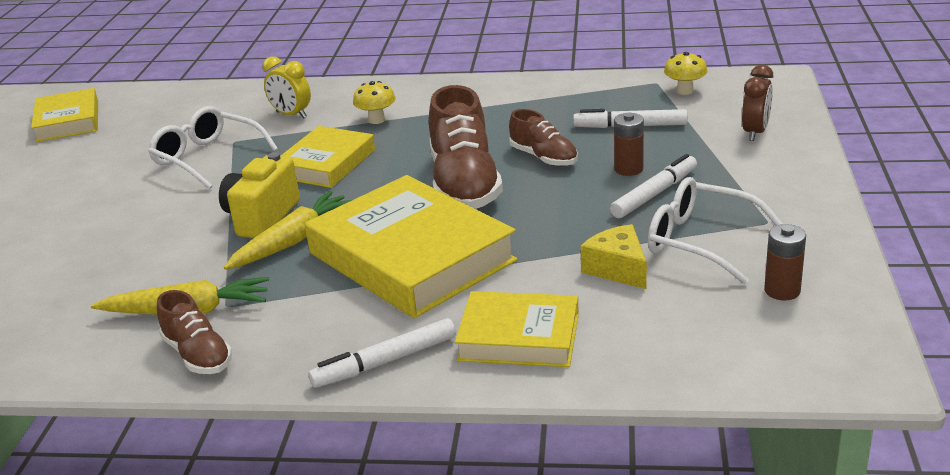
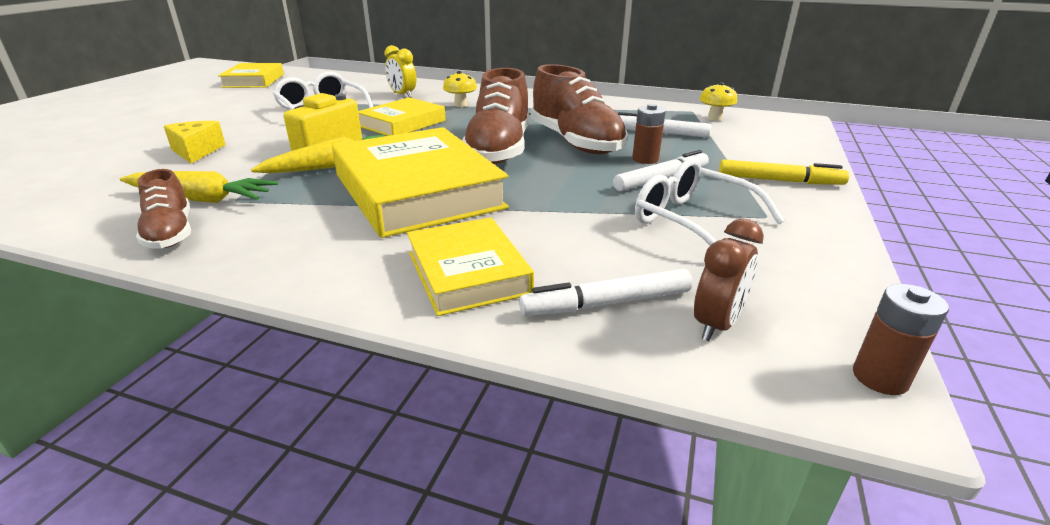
camera: 10 degrees right, 0 degrees up
white marker [308,318,456,388] -> white marker moved to [519,269,693,316]
yellow book [455,291,579,367] -> yellow book turned 45 degrees clockwise [407,218,534,316]
brown shoe [509,109,578,167] -> brown shoe [531,64,628,154], size x1.82
yellow cheese [581,224,647,289] -> yellow cheese moved to [164,121,226,164]
brown clock [742,65,773,141] -> brown clock moved to [694,218,764,341]
brown battery [764,224,806,300] -> brown battery moved to [853,284,949,395]
none -> yellow marker [719,159,849,185]

